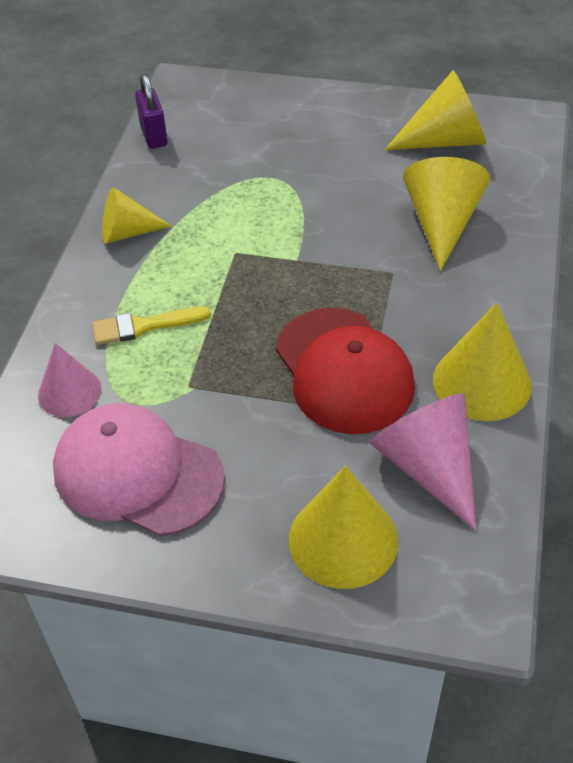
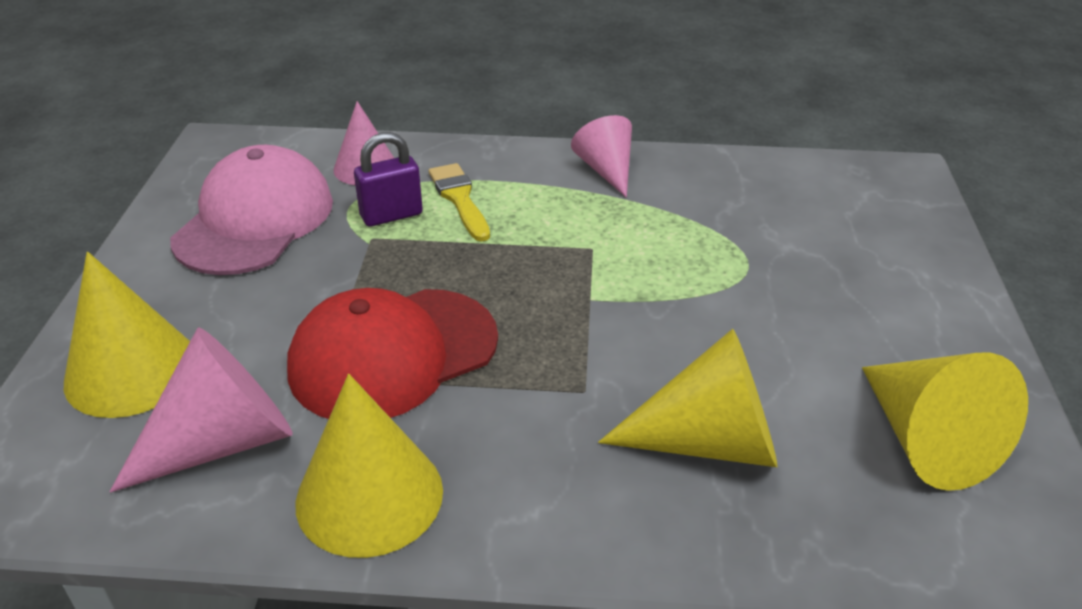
camera: 80 degrees right, 10 degrees down
yellow cone [102,187,172,244] -> pink cone [571,115,632,198]
purple padlock [135,74,167,149] -> purple padlock moved to [354,132,423,227]

